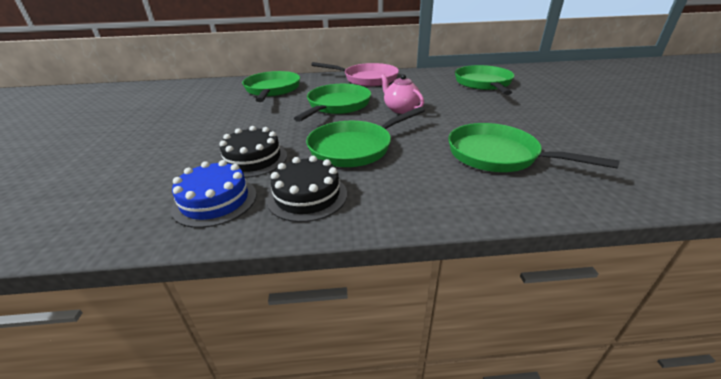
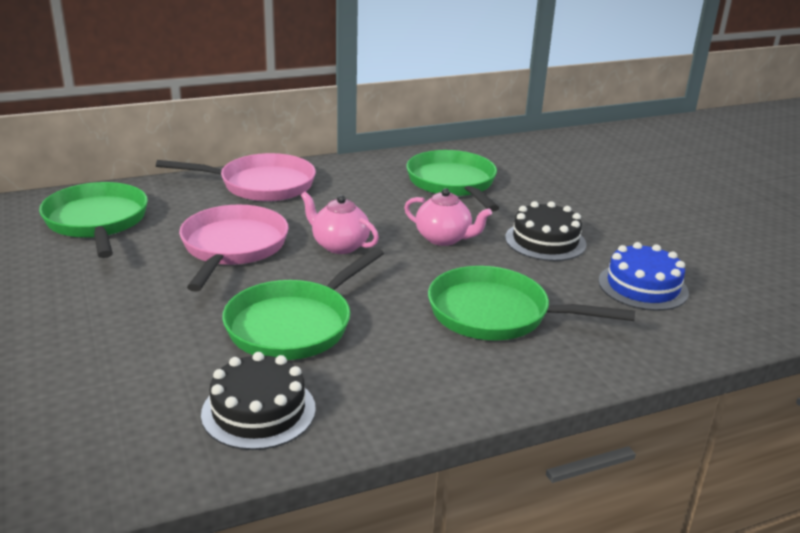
camera: 20 degrees left, 5 degrees down
blue cake [171,160,257,228] -> blue cake moved to [598,242,689,311]
black cake [218,126,287,178] -> black cake moved to [505,201,587,261]
green pan [294,84,371,122] -> pink pan [179,205,289,292]
none -> pink teapot [404,188,492,246]

